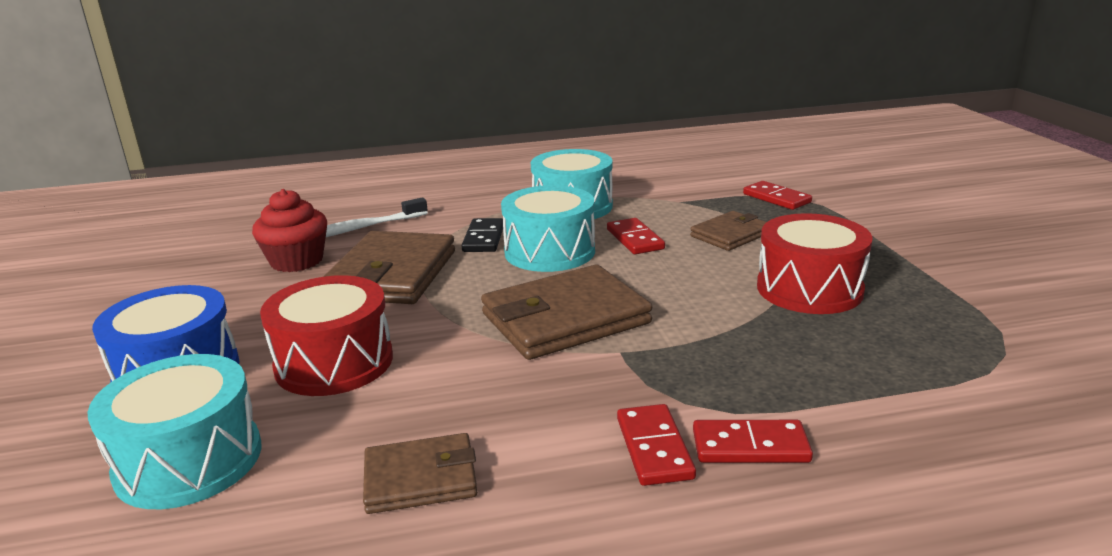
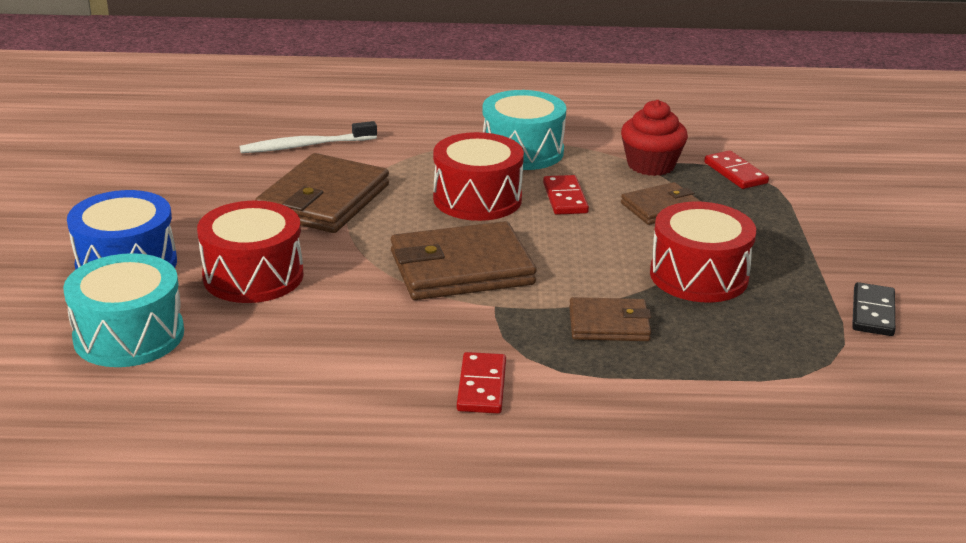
camera: 10 degrees right, 5 degrees up
red cupcake [252,189,327,272] -> red cupcake moved to [621,100,688,176]
brown wallet [363,433,477,514] -> brown wallet moved to [569,297,651,341]
black domino [461,218,503,252] -> black domino moved to [852,282,895,336]
turquoise drum [501,185,595,272] -> red drum [433,132,524,221]
red domino [693,420,813,463] -> none

